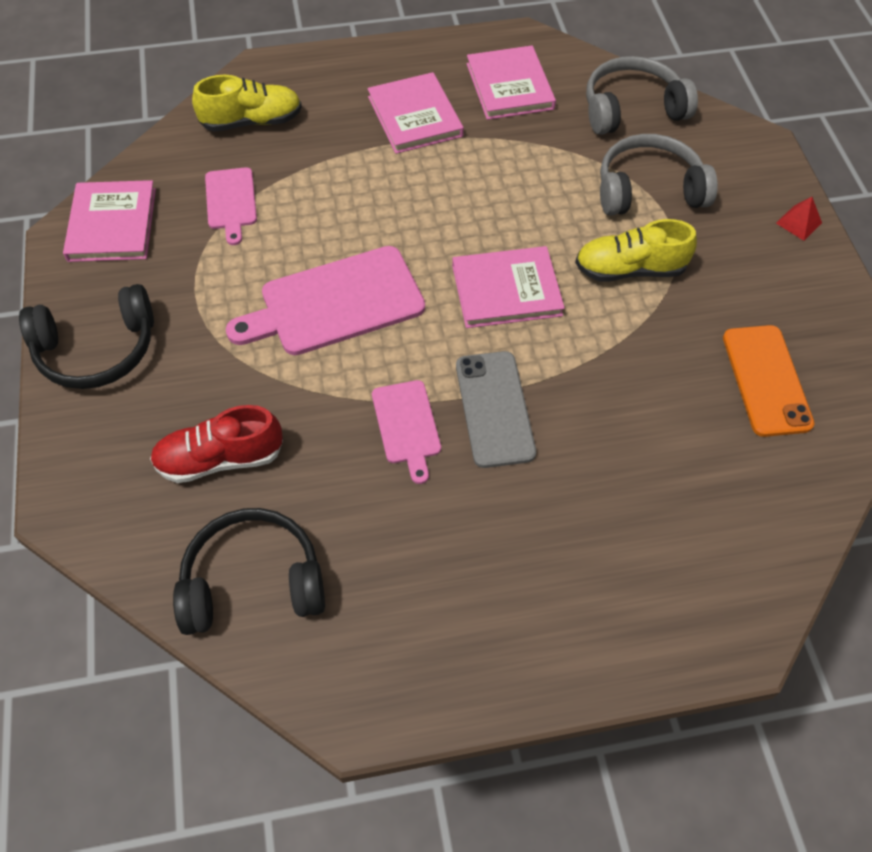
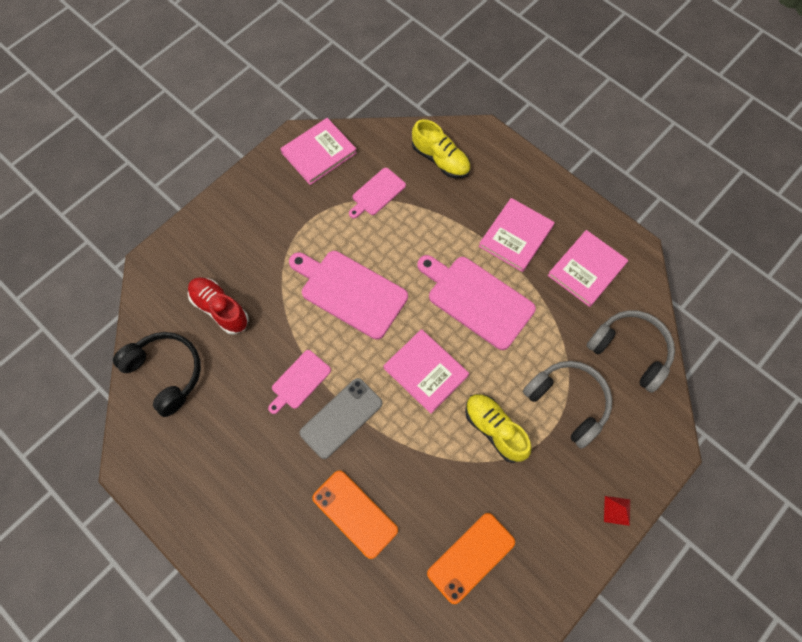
camera: 55 degrees right, 10 degrees up
black headphones [19,284,154,389] -> none
none -> orange phone [312,470,398,559]
none -> pink cutting board [417,255,536,350]

